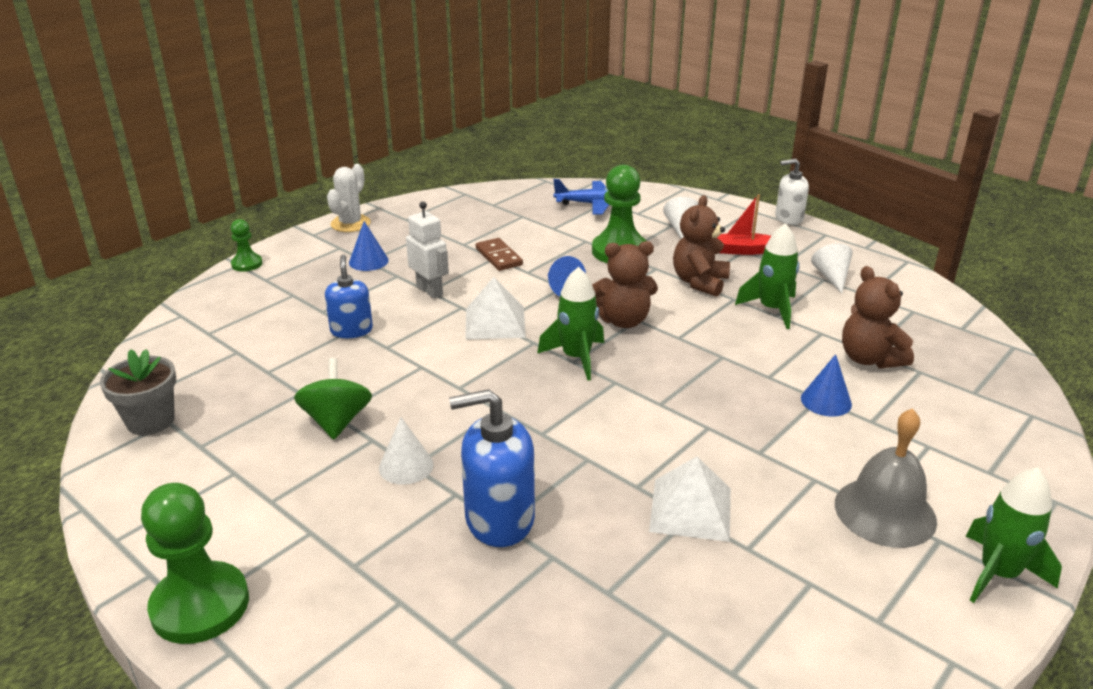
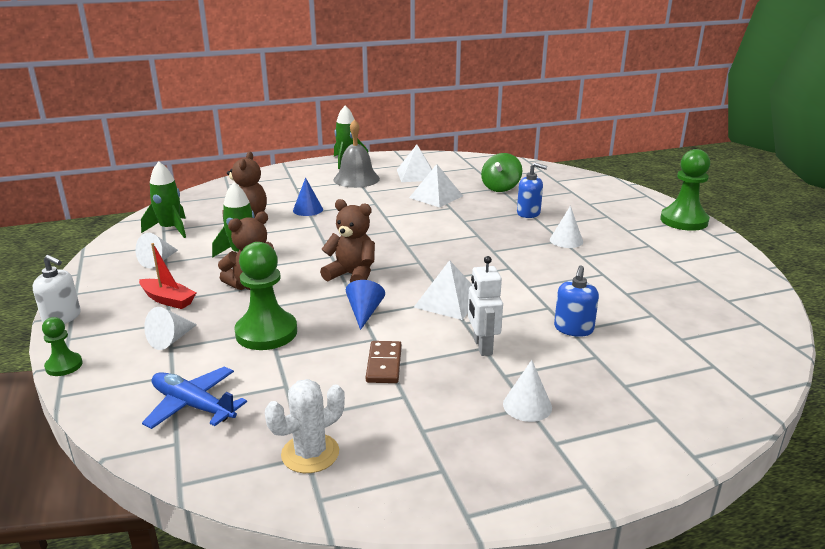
camera: 150 degrees left, 5 degrees down
grey flower pot [100,349,176,435] -> none
green pawn [231,219,263,272] -> green pawn moved to [42,317,83,376]
green spinning top [294,358,372,439] -> green spinning top moved to [481,153,522,192]
white cactus [327,164,371,232] -> white cactus moved to [265,379,345,473]
blue cone [349,221,389,271] -> white cone [503,360,552,422]
blue soap dispenser [449,389,535,547] -> blue soap dispenser [517,163,547,218], size x0.64
green rocket [537,267,604,381] -> green rocket moved to [141,161,186,238]
none -> white pyramid [397,144,432,182]

